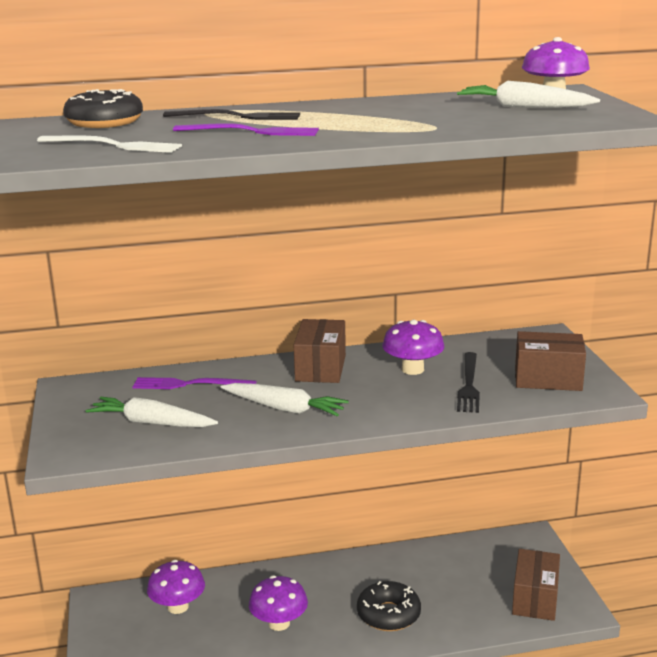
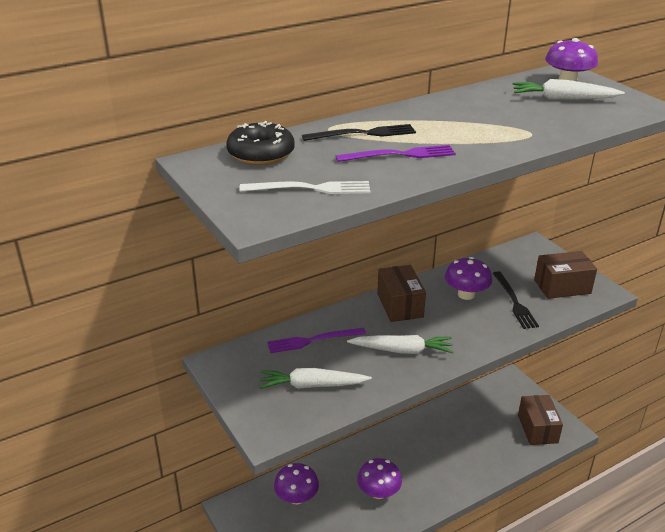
camera: 20 degrees left, 10 degrees up
black donut [357,581,421,631] -> none

